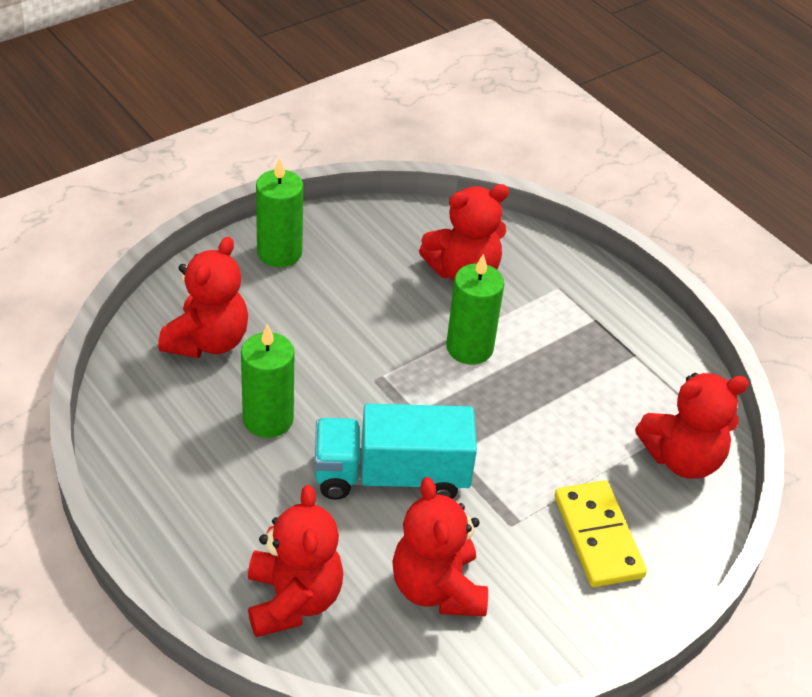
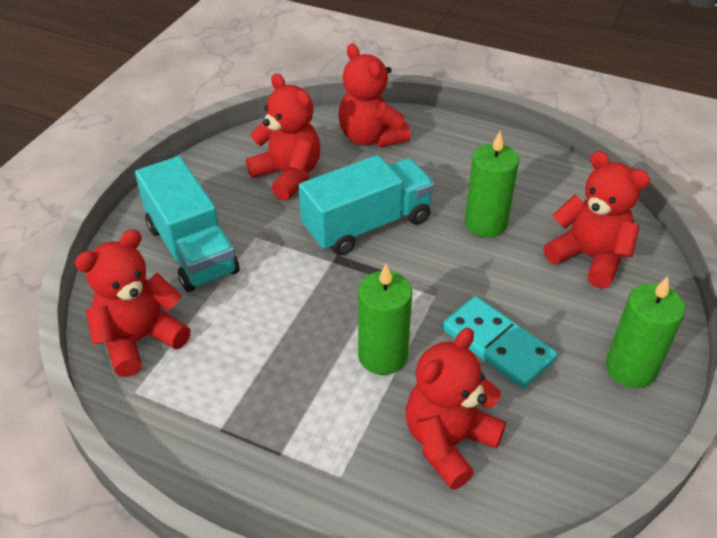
camera: 155 degrees right, 0 degrees up
red teddy bear [158,237,248,358] -> red teddy bear turned 135 degrees clockwise [544,151,650,289]
yellow domino [555,480,647,587] -> turquoise truck [135,156,240,292]
none -> turquoise domino [442,296,557,389]

